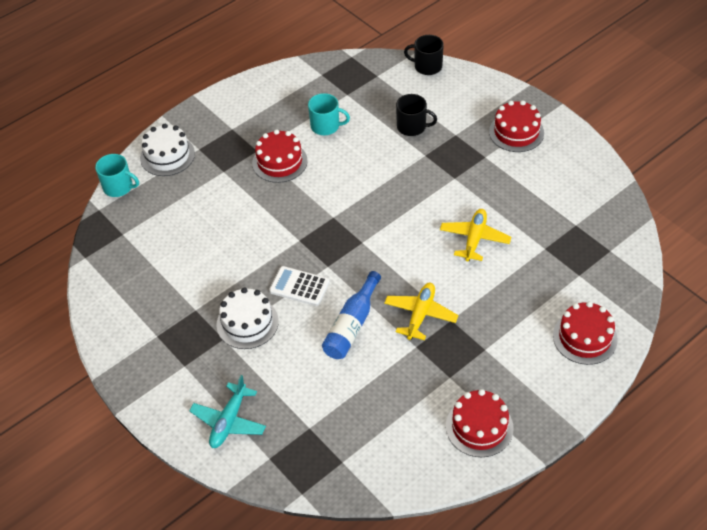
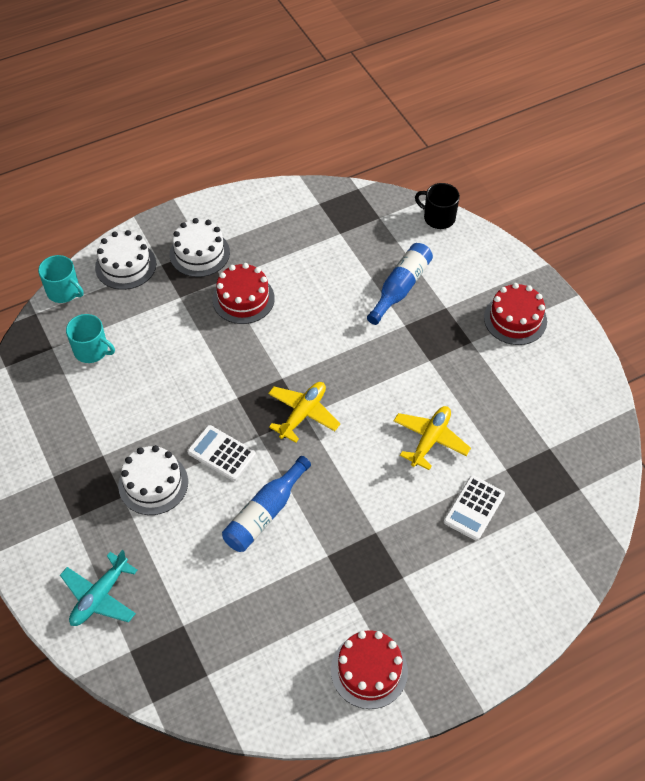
camera: 10 degrees right, 5 degrees up
turquoise mug [308,93,350,135] -> turquoise mug moved to [66,314,115,363]
yellow plane [384,283,458,340] -> yellow plane moved to [268,382,340,443]
black mug [396,94,437,136] -> blue bottle [367,243,433,325]
red cake [553,301,618,365] -> none
none -> white cake [170,218,230,277]
none -> white calculator [444,475,505,541]

